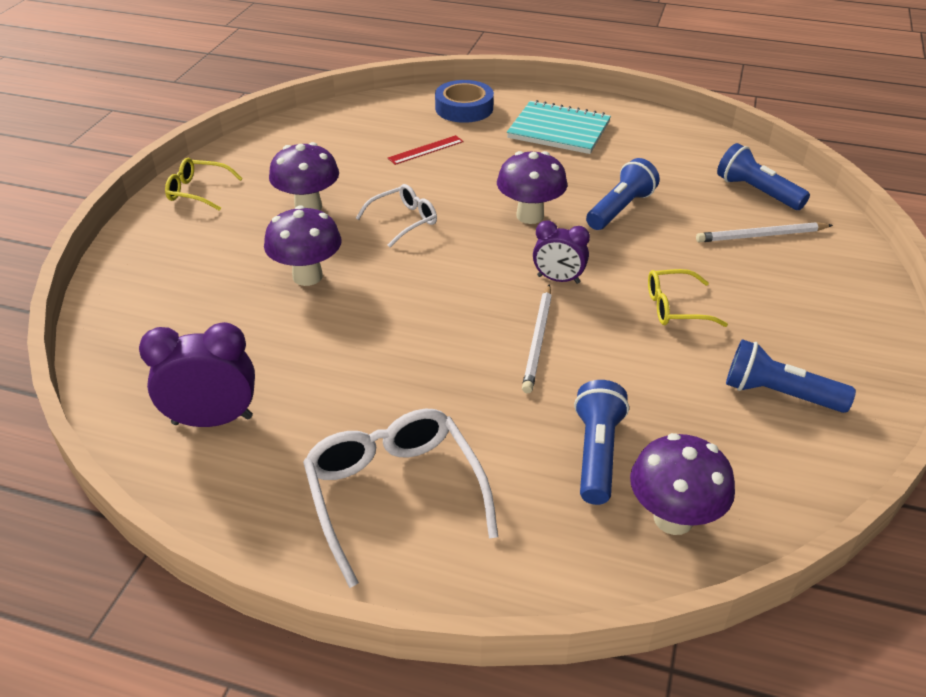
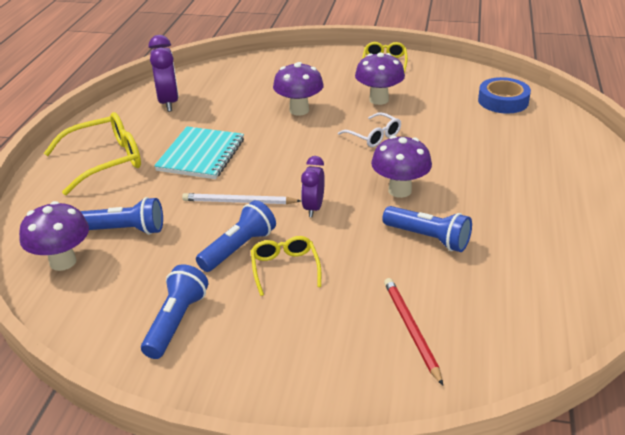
camera: 85 degrees right, 5 degrees down
white glasses [303,409,498,588] -> yellow glasses [44,112,141,195]
red ruler [388,135,464,165] -> none
blue tape [435,80,494,123] -> blue tape moved to [478,77,531,114]
turquoise notebook [507,100,611,154] -> turquoise notebook moved to [154,126,244,179]
white pencil [696,222,833,242] -> red pencil [384,278,443,385]
blue flashlight [717,143,810,210] -> blue flashlight moved to [196,200,276,272]

